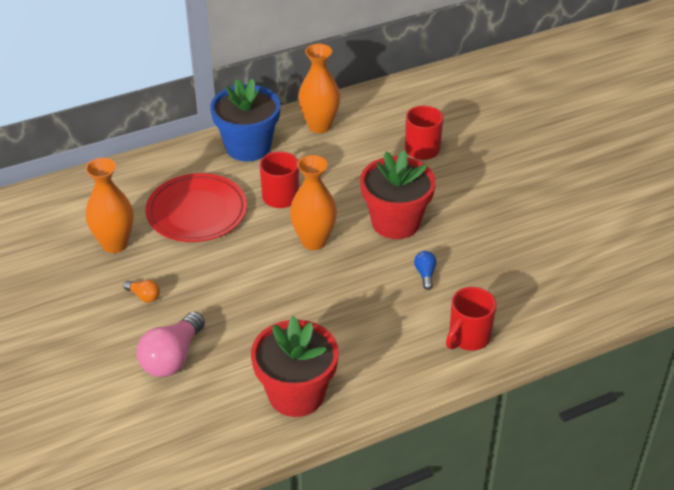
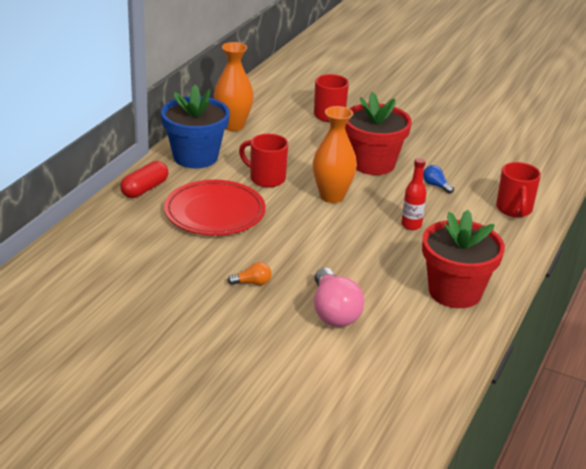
camera: 40 degrees left, 10 degrees down
orange vase [85,158,134,253] -> none
none -> red capsule [120,161,168,198]
none -> red bottle [401,158,427,230]

